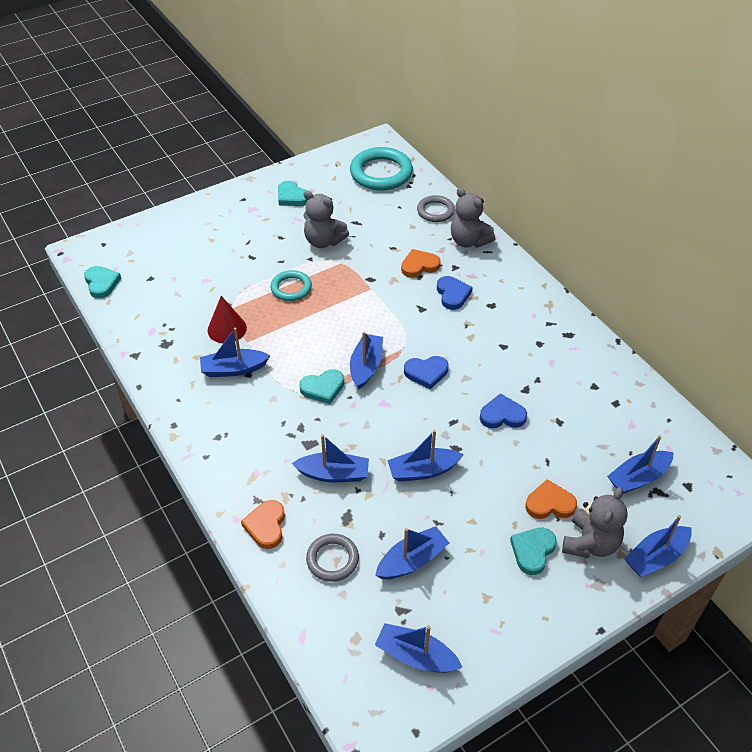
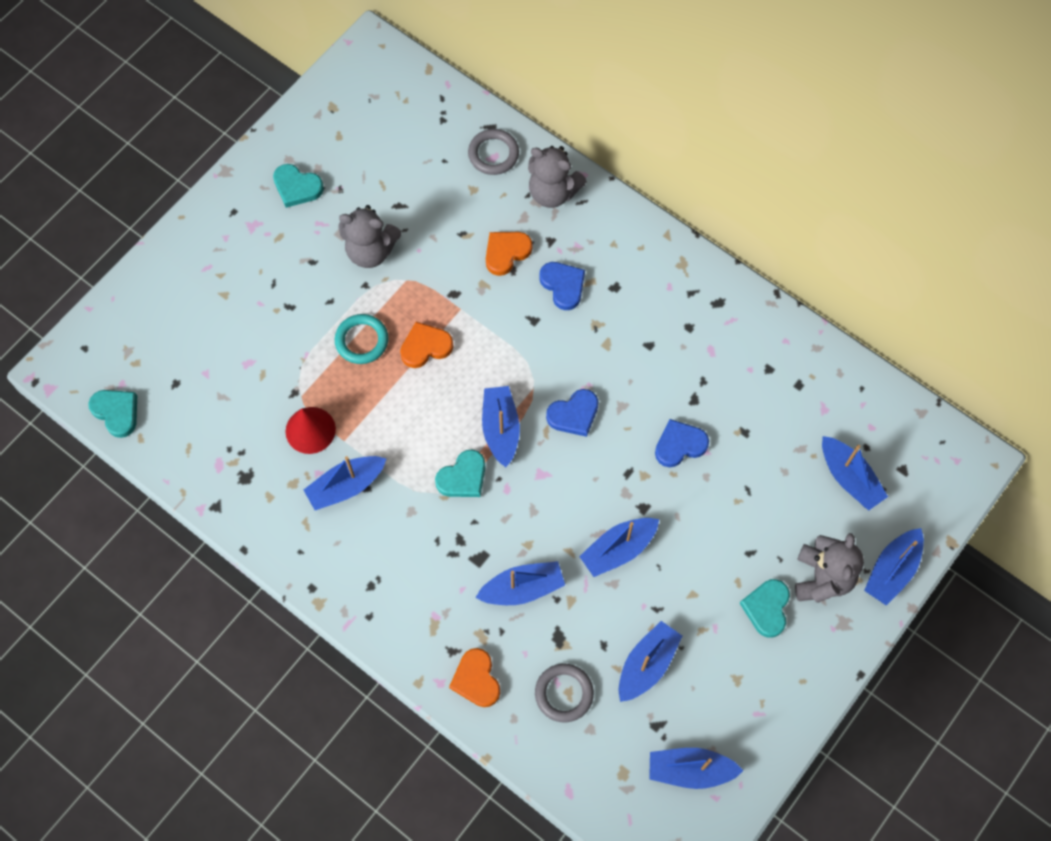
camera: 20 degrees left, 20 degrees up
turquoise ring [350,147,413,190] -> none
orange heart [525,479,577,519] -> orange heart moved to [400,322,453,368]
blue boat [607,435,674,494] -> blue boat turned 75 degrees counterclockwise [822,436,888,511]

